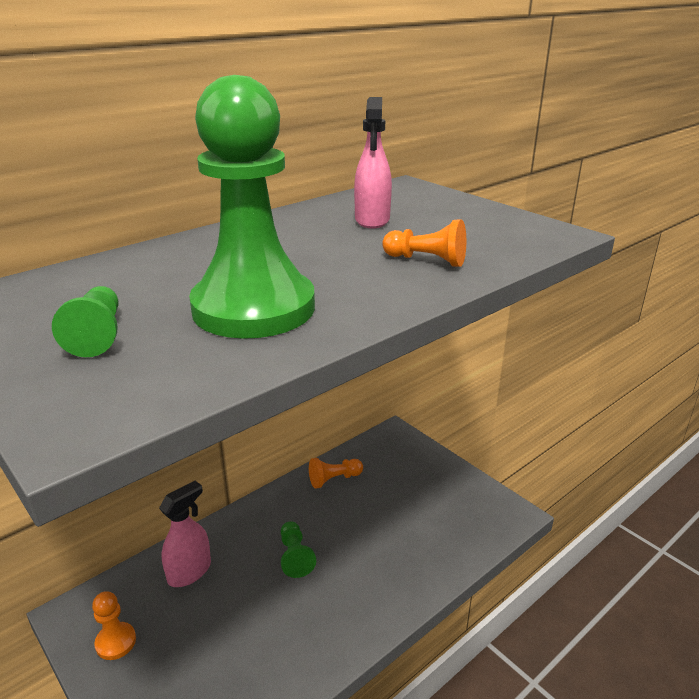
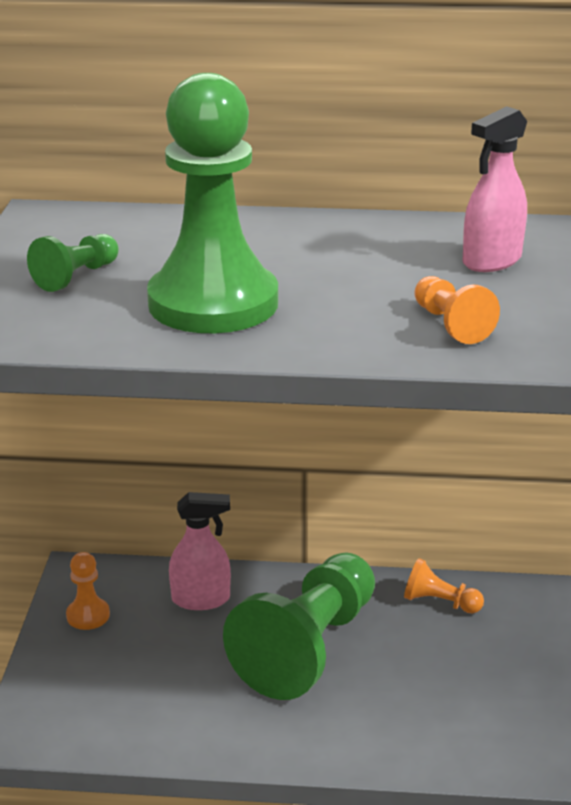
camera: 45 degrees right, 0 degrees up
green pawn [281,521,316,578] -> green pawn [223,553,375,700], size x2.34

